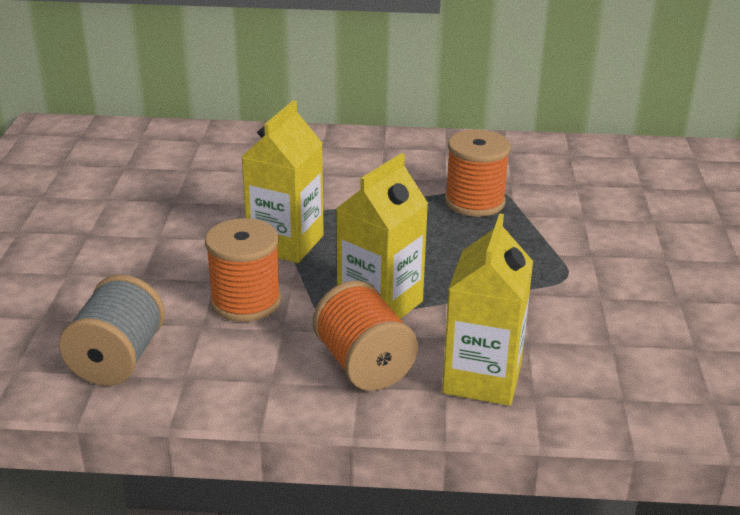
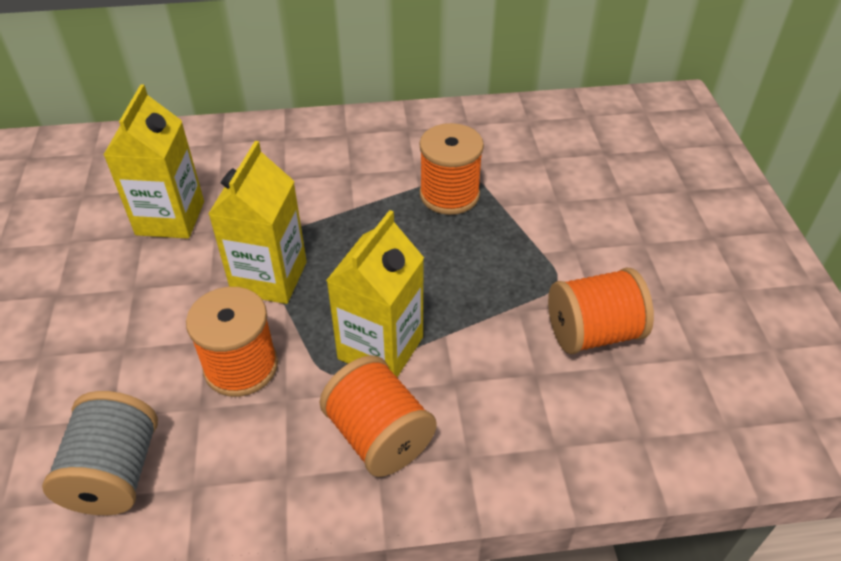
camera: 10 degrees left, 15 degrees up
yellow carton [442,213,533,406] -> yellow carton moved to [104,84,204,239]
none -> orange spool [548,268,654,354]

